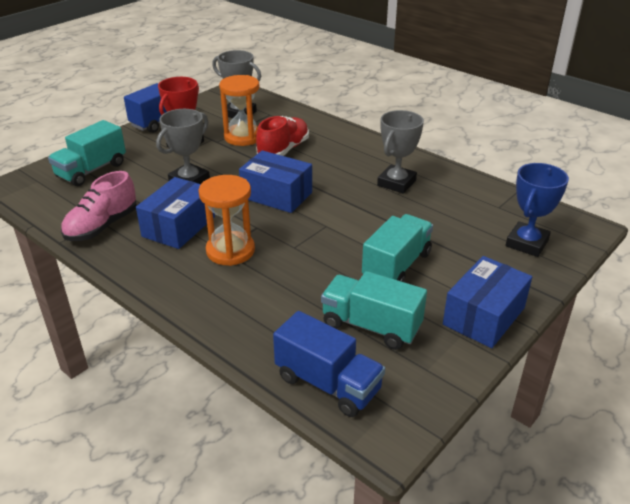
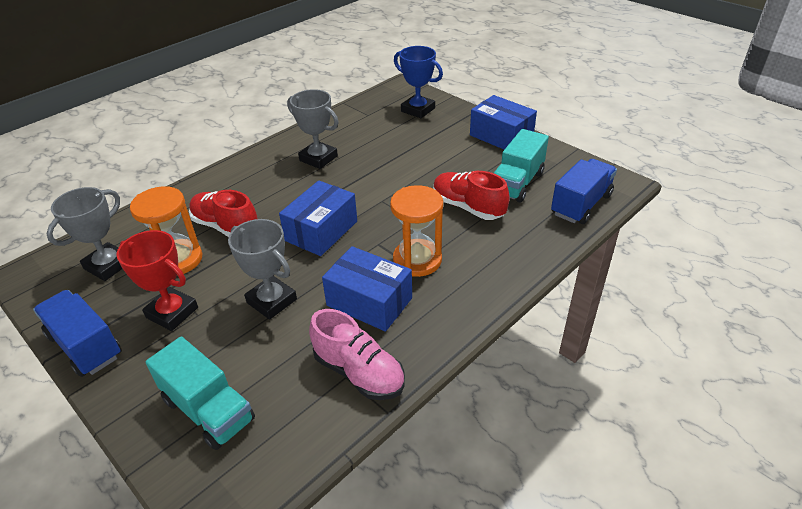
camera: 85 degrees left, 5 degrees up
turquoise truck [362,214,433,282] -> none
none -> red shoe [434,171,510,220]

